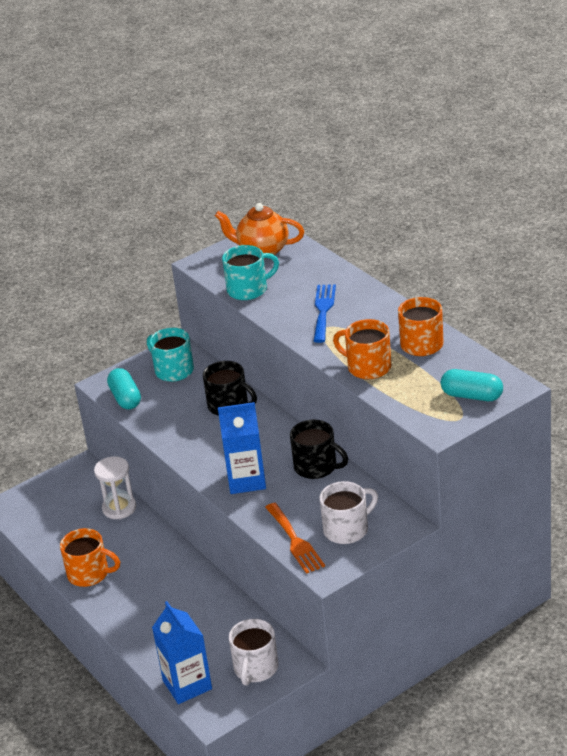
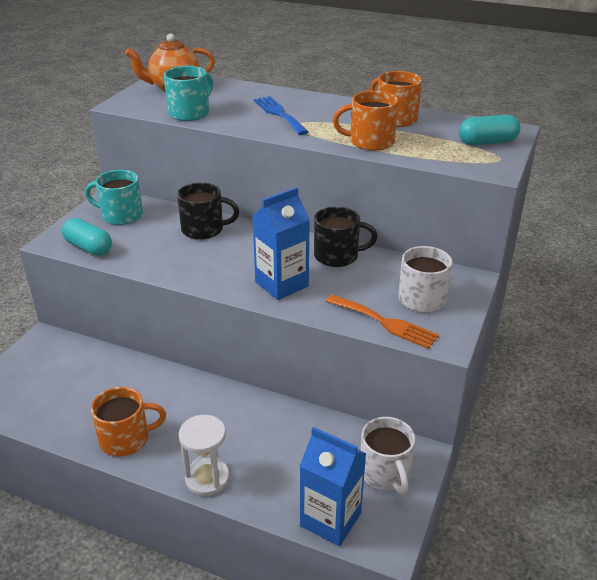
camera: 35 degrees left, 0 degrees up
white hourglass [94,456,136,519] -> white hourglass moved to [179,415,230,496]

